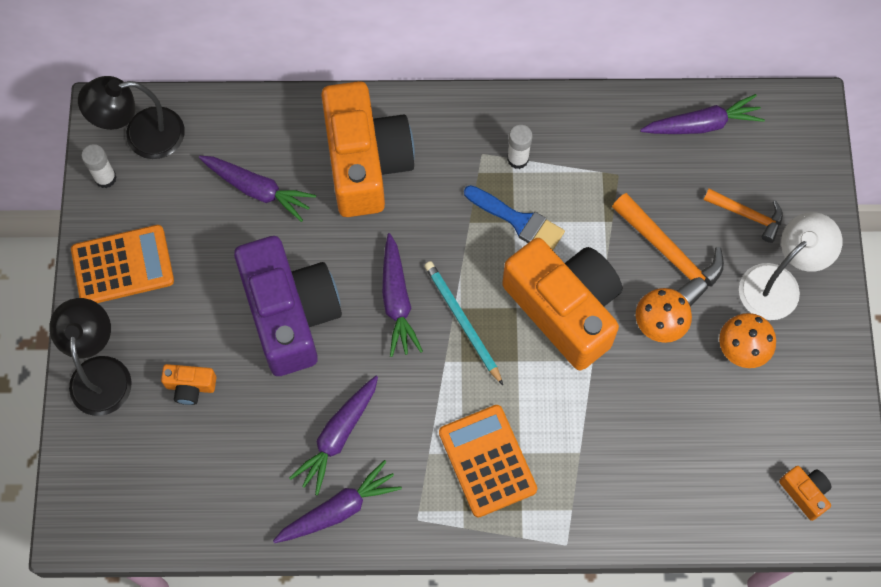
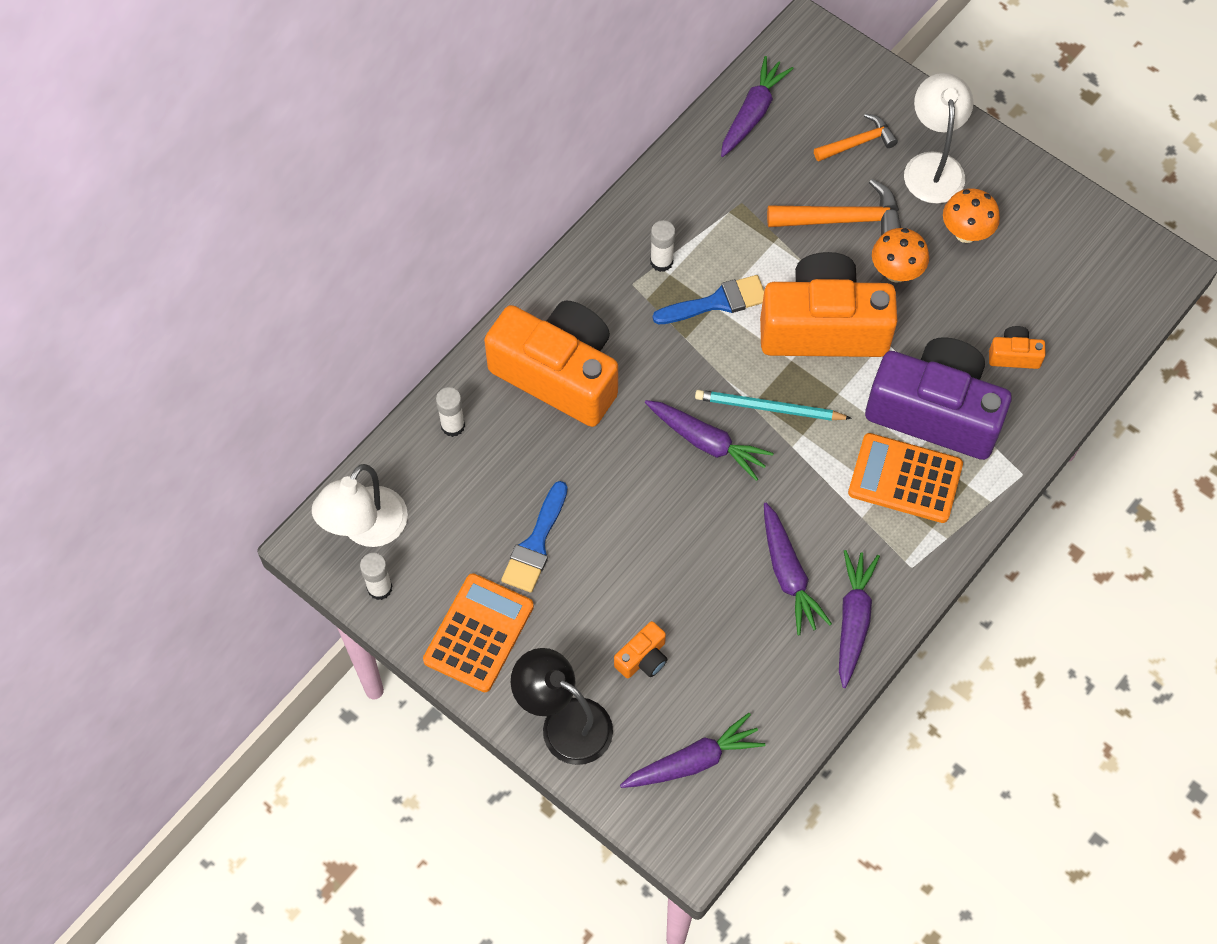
camera: 50 degrees left, 5 degrees down
black lamp [78,76,185,159] -> white lamp [312,464,408,547]
purple carrot [199,156,316,222] -> purple carrot moved to [620,713,765,788]
purple camera [234,236,342,376] -> purple camera moved to [865,337,1012,460]
orange camera [779,466,832,521] -> orange camera moved to [989,326,1046,369]
none -> white glue stick [436,387,465,437]
none -> blue brush [501,481,568,593]

